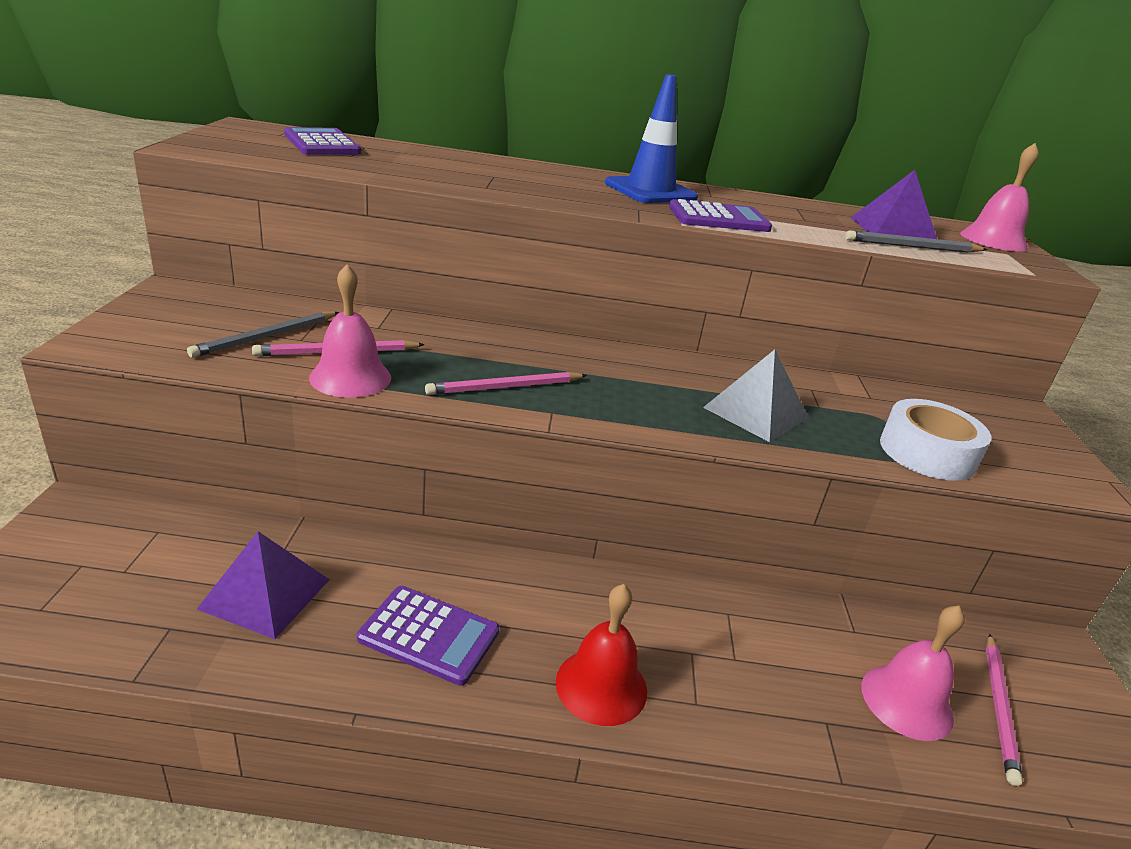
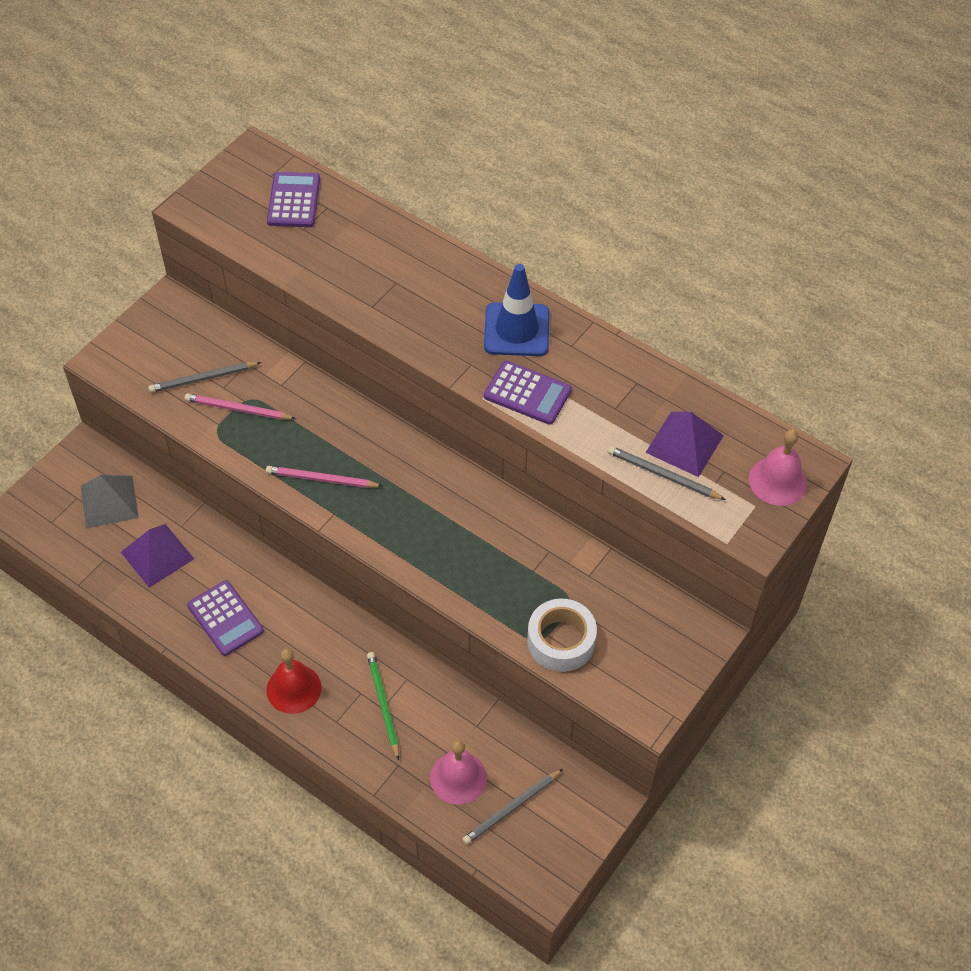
camera: 35 degrees right, 25 degrees up
pink bell [309,264,391,398] -> none
grey pyramid [703,349,809,442] -> grey pyramid moved to [81,475,139,528]
pink pencil [986,634,1023,786] -> grey pencil [462,769,563,845]
none -> green pencil [367,652,399,760]

